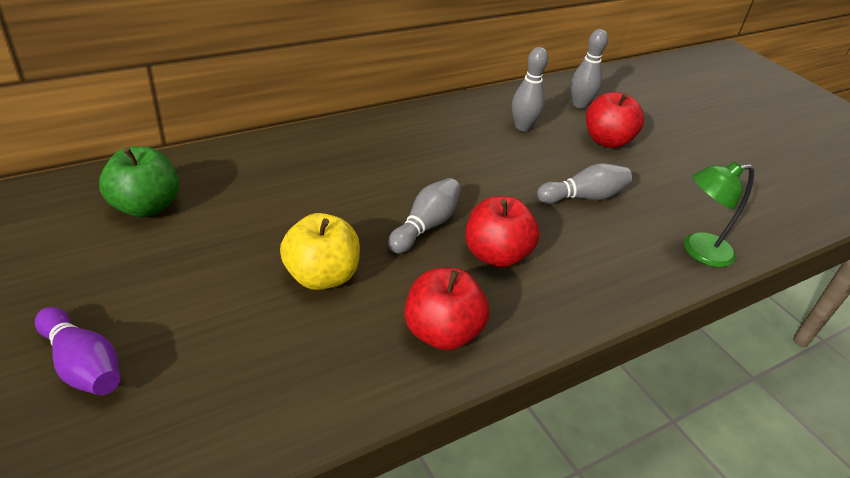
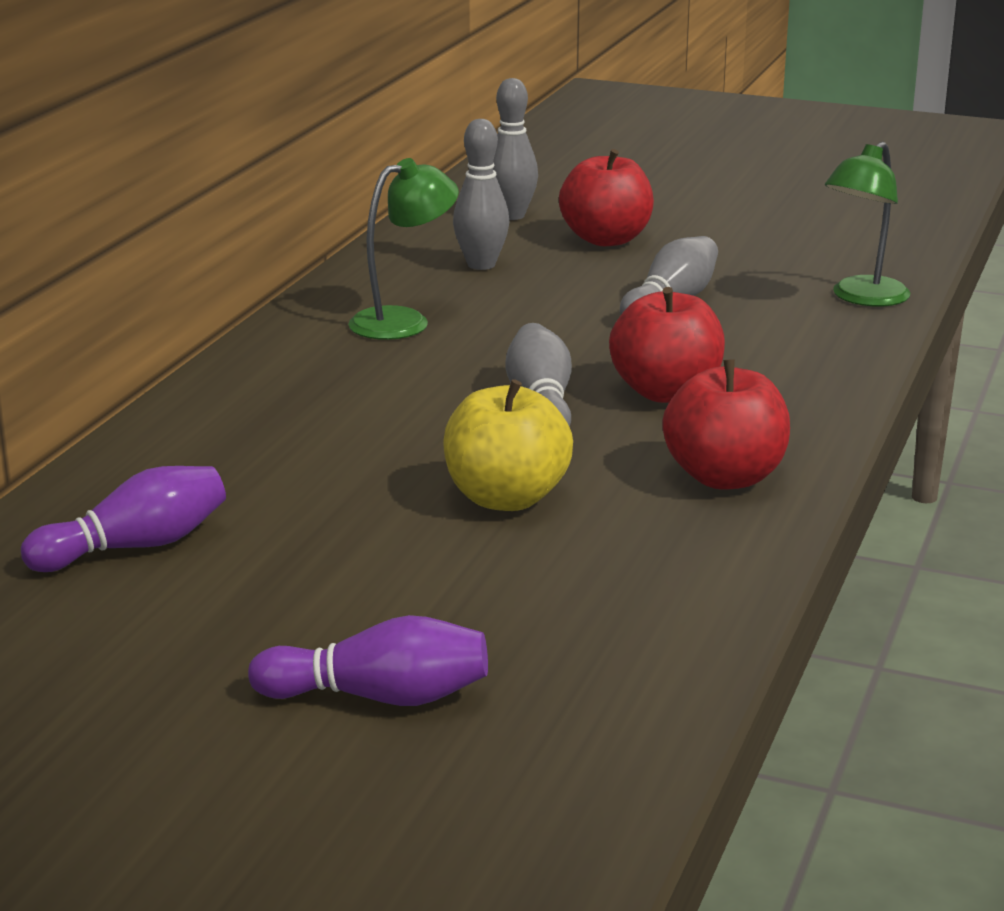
camera: 35 degrees left, 15 degrees down
green apple [99,146,179,218] -> purple bowling pin [21,466,226,572]
none -> green lamp [348,158,459,340]

